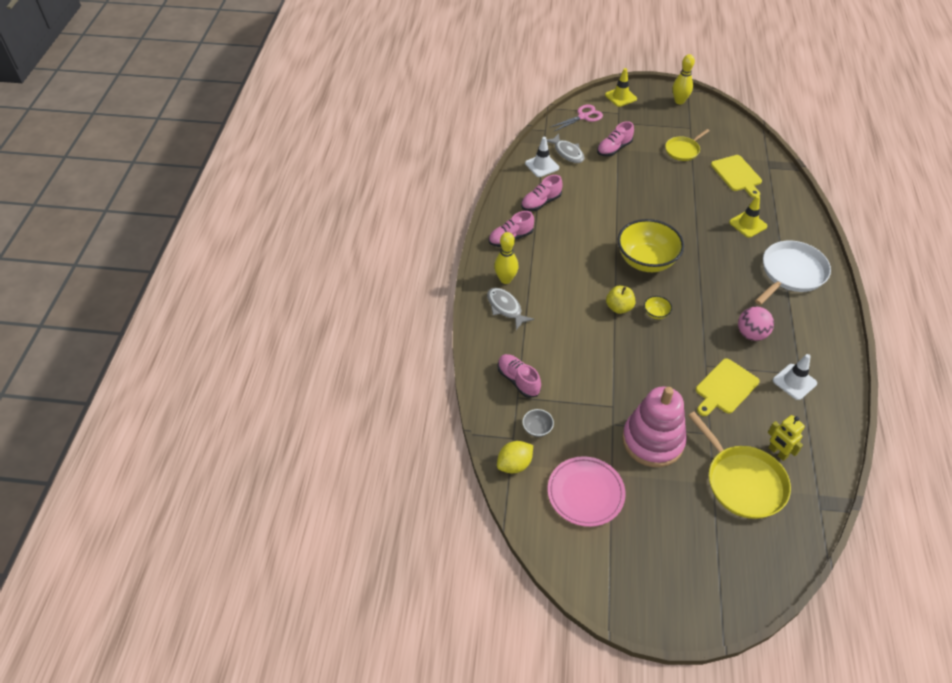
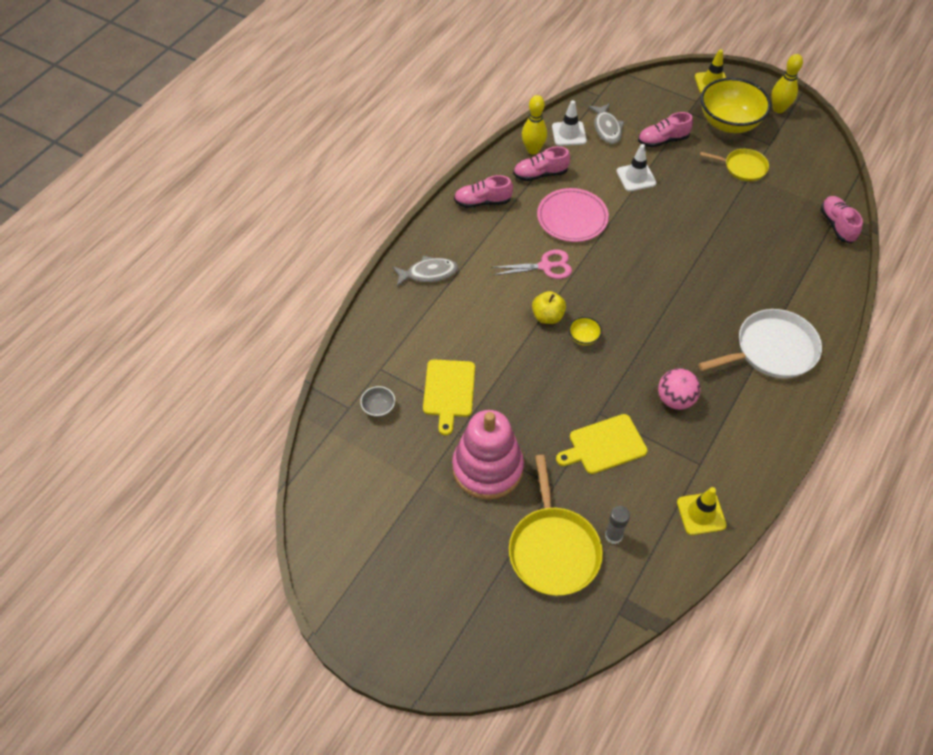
camera: 25 degrees right, 5 degrees up
grey fish [487,288,534,330] -> grey fish turned 90 degrees clockwise [393,256,458,287]
yellow bowling pin [494,232,518,284] -> yellow bowling pin moved to [522,95,547,154]
yellow lemon [497,441,533,473] -> none
pink shoe [498,354,541,398] -> pink shoe moved to [820,196,863,244]
pink plate [548,456,626,527] -> pink plate moved to [537,188,609,242]
pink scissors [551,104,603,132] -> pink scissors moved to [491,250,572,279]
yellow bowl [618,219,684,272] -> yellow bowl moved to [701,78,771,133]
yellow pan [665,129,710,161] -> yellow pan turned 150 degrees counterclockwise [700,149,769,181]
yellow cutting board [711,155,762,198] -> yellow cutting board moved to [423,359,475,435]
yellow traffic cone [729,195,767,238] -> yellow traffic cone moved to [677,487,727,535]
yellow robot [768,415,805,461] -> grey glue stick [605,506,630,544]
white traffic cone [773,354,817,400] -> white traffic cone moved to [616,144,657,191]

